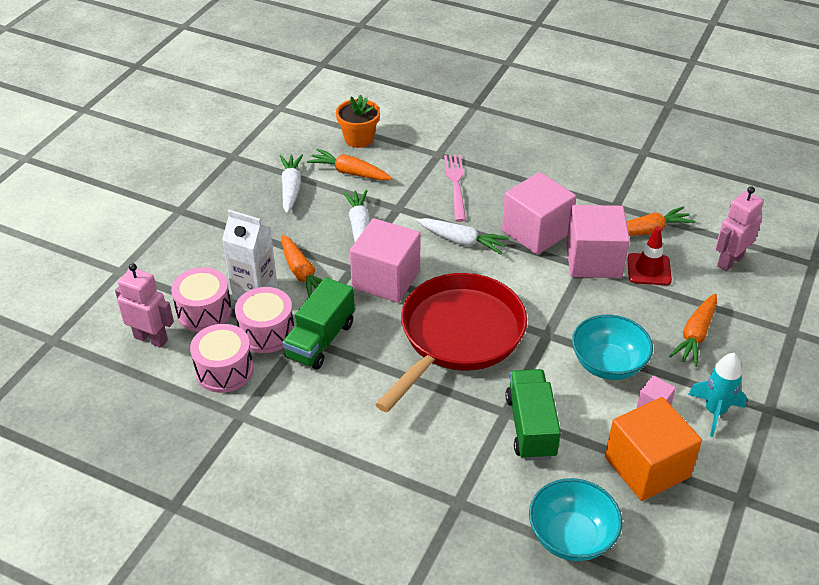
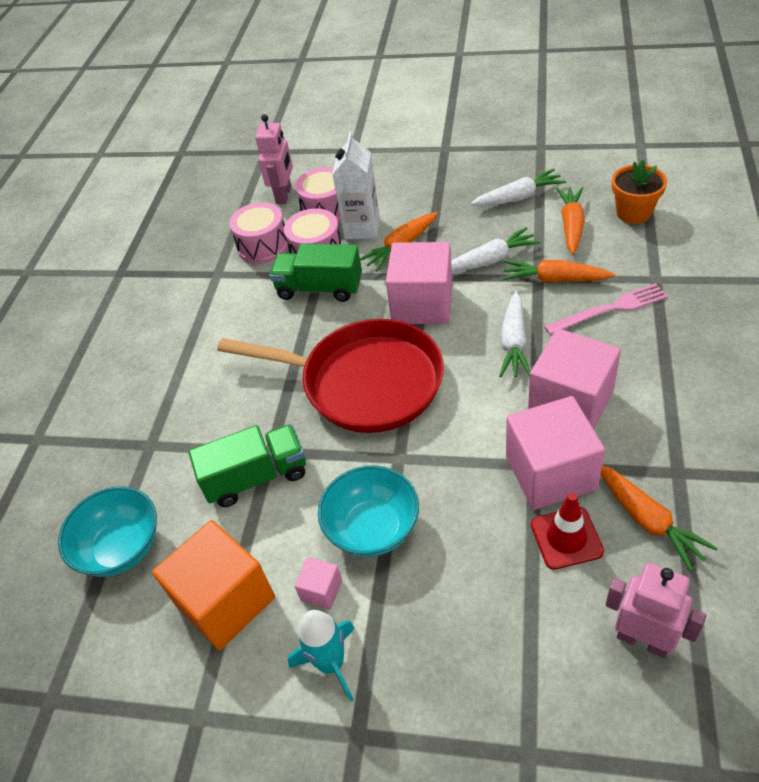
camera: 80 degrees right, 5 degrees up
orange carrot [669,293,717,367] -> orange carrot moved to [502,260,615,283]

